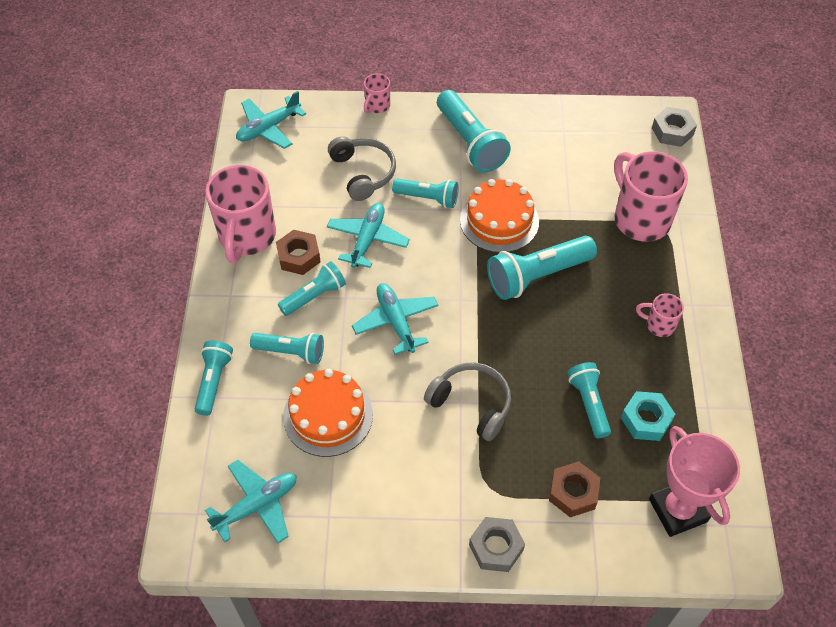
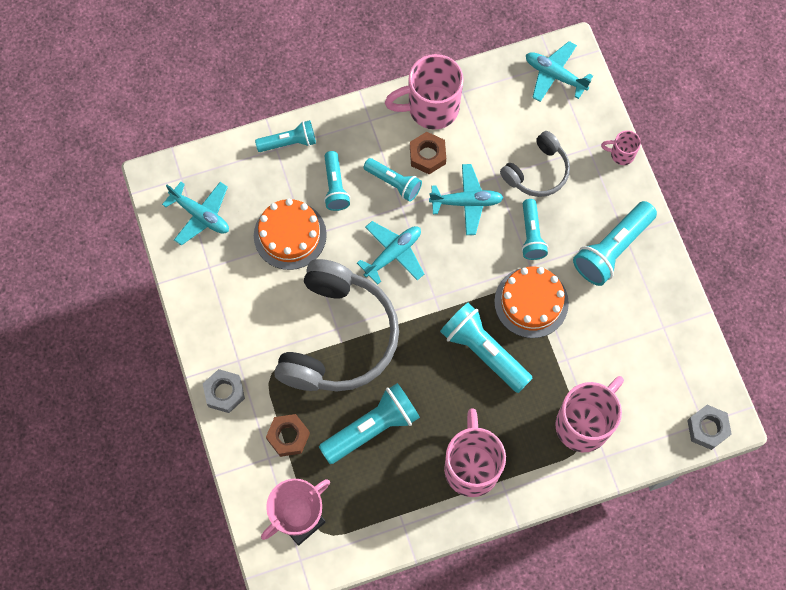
camera: 70 degrees right, 15 degrees up
grey headphones [424,362,511,441] -> grey headphones [274,259,399,392], size x1.89
turquoise flashlight [568,362,611,438] -> turquoise flashlight [319,383,420,464], size x1.61
turquoise nut [621,391,675,441] -> none
pink mug [636,293,684,337] -> pink mug [444,408,506,497], size x2.11

